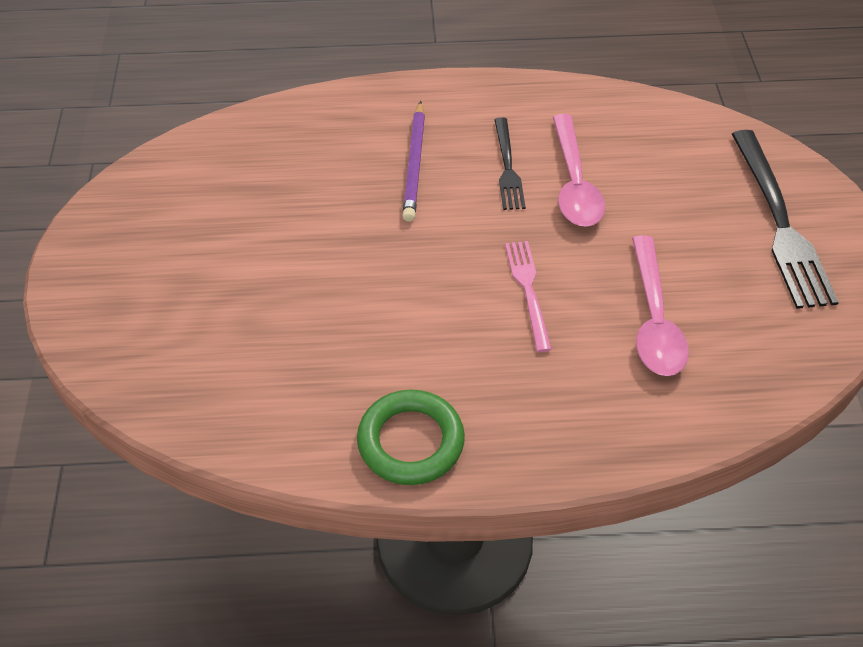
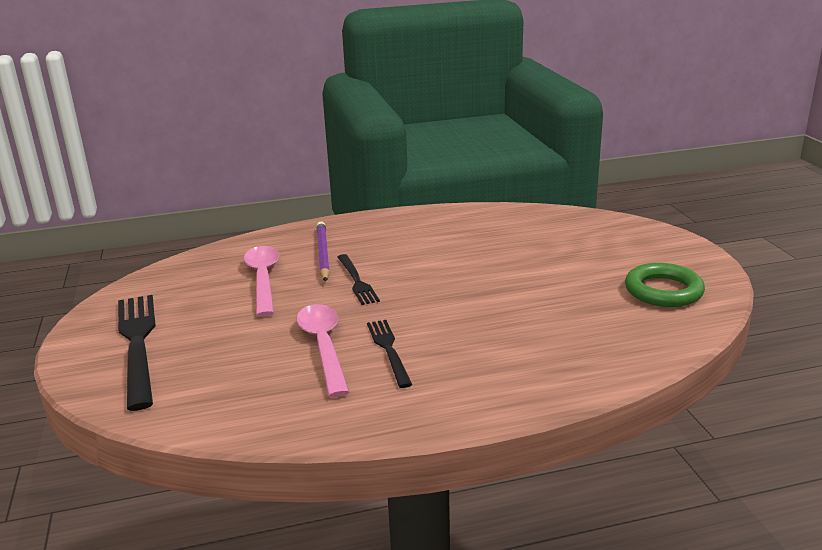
camera: 170 degrees right, 25 degrees down
green ring [357,389,465,485] -> green ring moved to [625,263,705,307]
purple pencil [403,101,425,222] -> purple pencil moved to [317,222,330,282]
pink fork [505,241,552,352] -> black fork [337,254,380,305]

